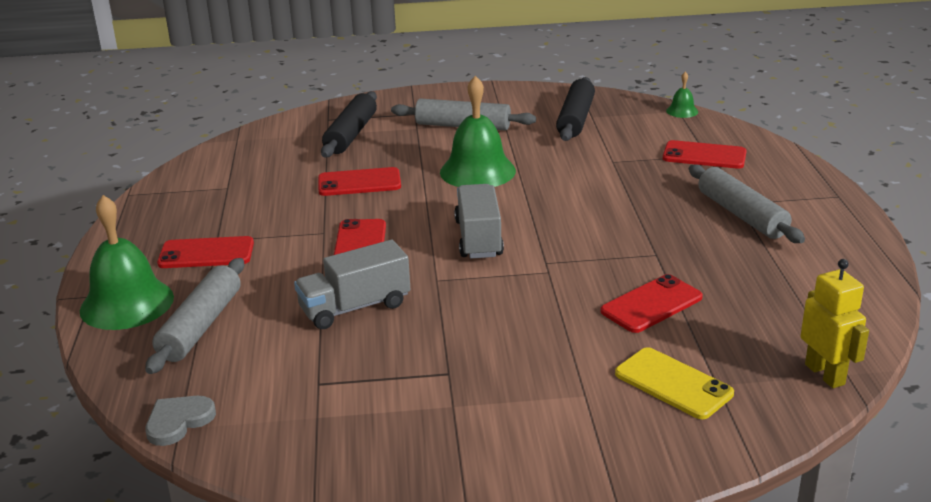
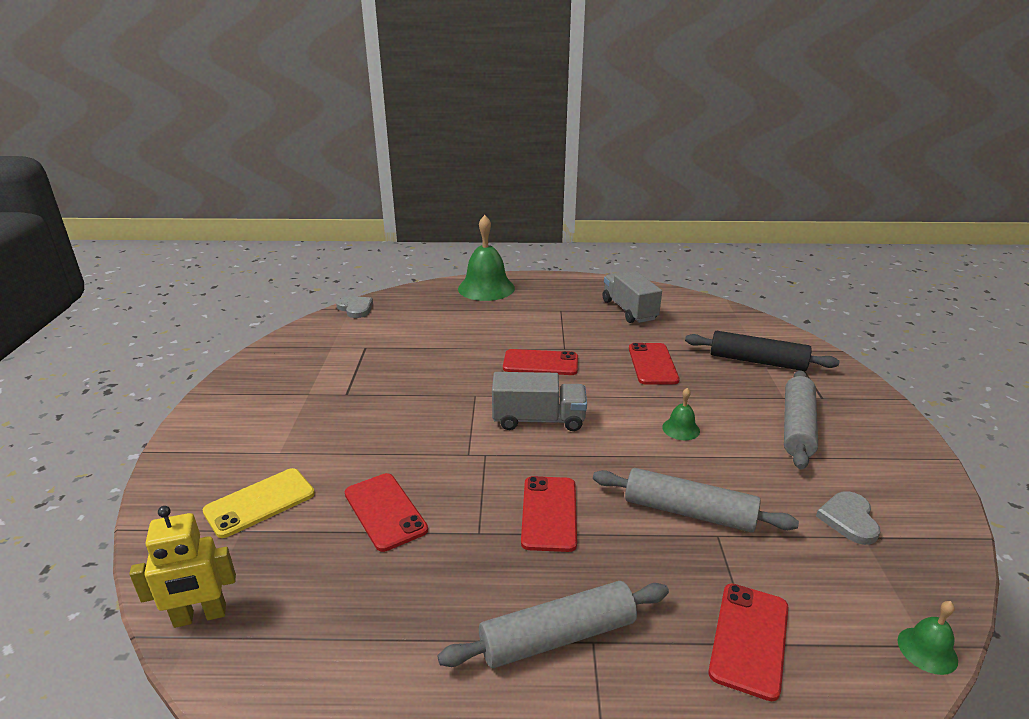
camera: 95 degrees right, 0 degrees up
grey rolling pin [145,258,244,374] -> grey rolling pin moved to [593,468,799,532]
red phone [157,236,254,268] -> red phone moved to [521,476,577,552]
grey truck [294,240,410,329] -> grey truck moved to [603,271,662,323]
green bell [440,76,516,187] -> green bell [662,388,700,440], size x0.46
black rolling pin [556,77,595,141] -> grey heart [816,491,880,545]

